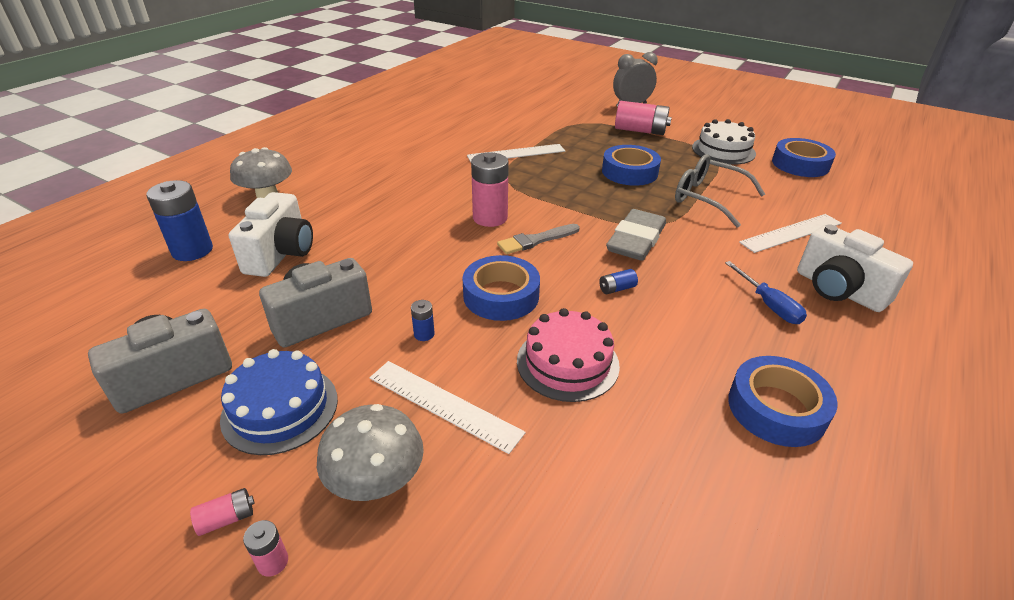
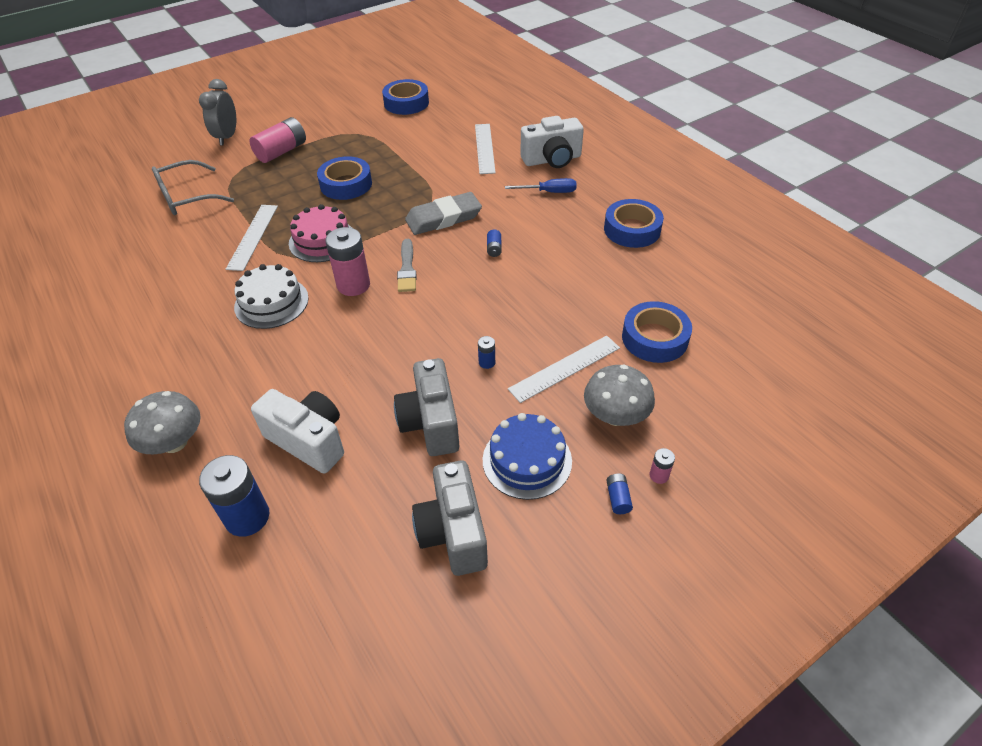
camera: 65 degrees left, 10 degrees up
pink battery [190,488,255,536] -> blue battery [606,473,633,514]
blue tape [463,255,540,321] -> blue tape moved to [622,301,692,363]
pink cake [517,308,620,402] -> pink cake moved to [289,204,352,262]
grey eraser [606,209,666,261] -> grey eraser turned 75 degrees counterclockwise [405,192,482,235]
grey glasses [675,154,765,228] -> grey glasses moved to [152,160,234,215]
white cake [692,119,756,165] -> white cake moved to [234,264,309,329]

